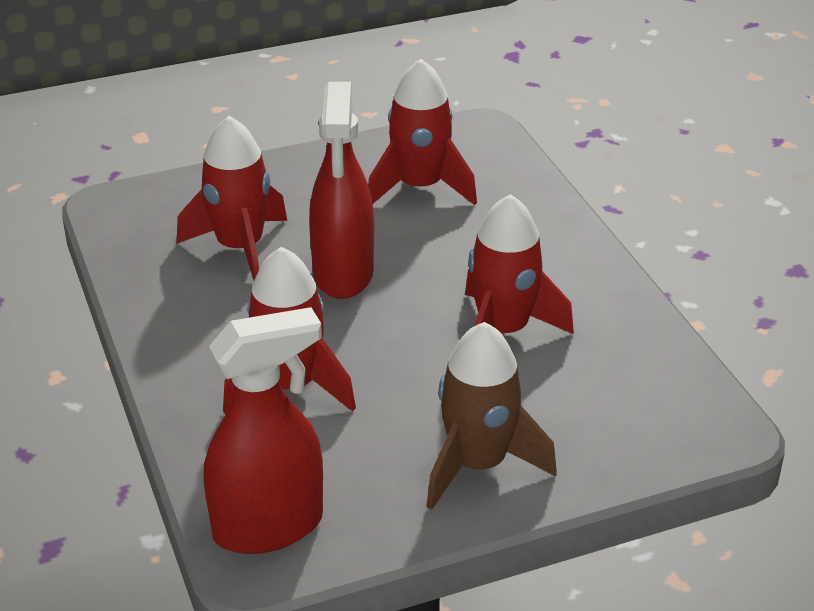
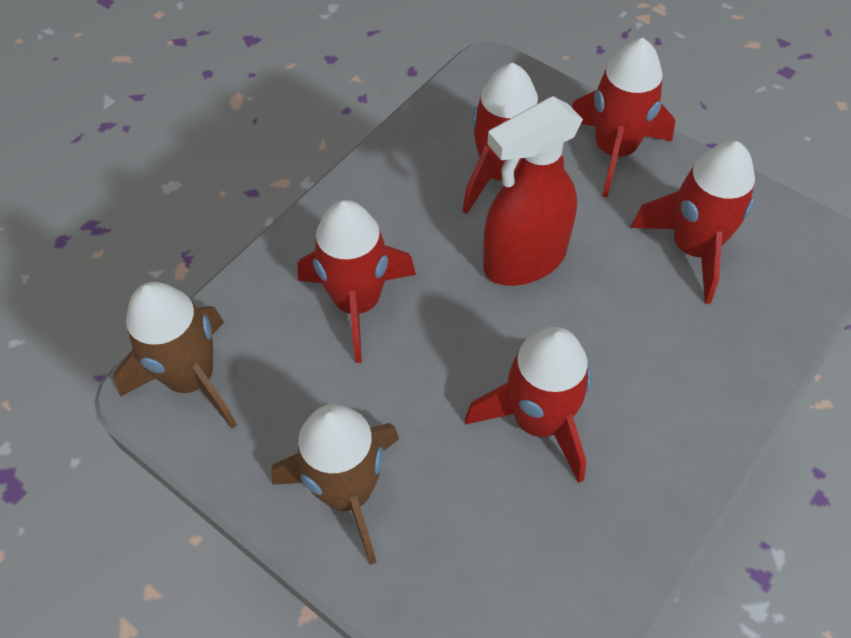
camera: 60 degrees right, 20 degrees up
red spray bottle [203,307,323,554] -> brown rocket [114,282,237,429]
none -> red rocket [572,38,675,197]

